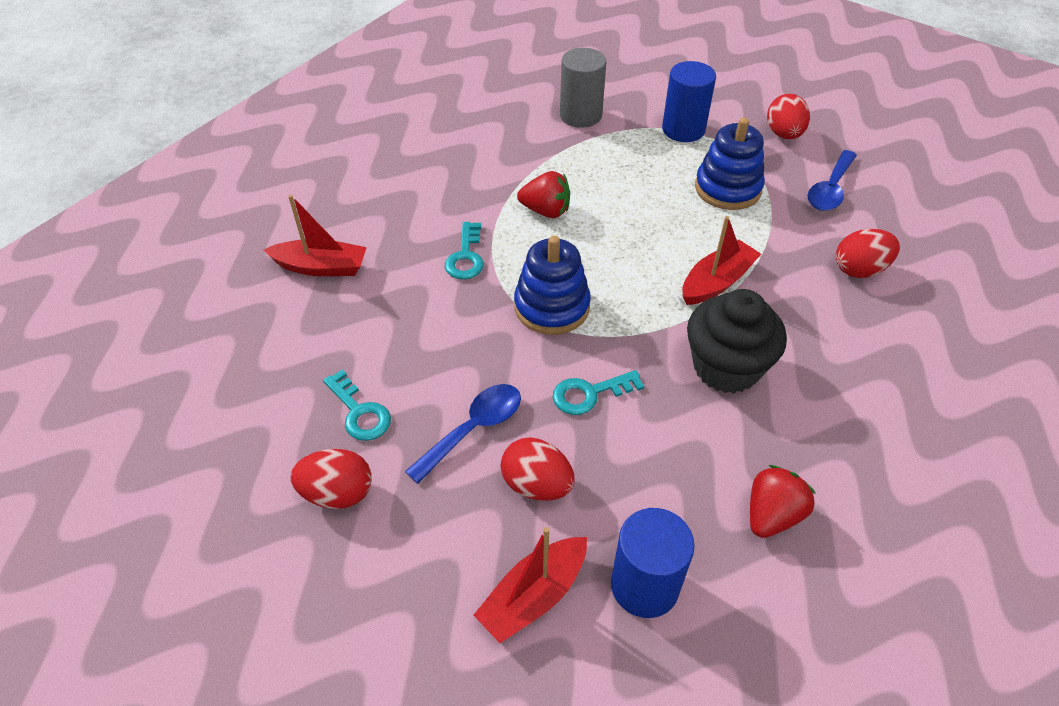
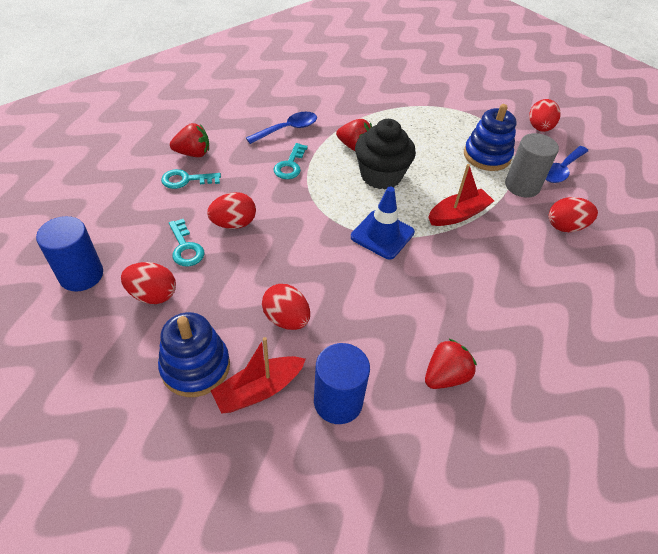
camera: 10 degrees right, 0 degrees up
red boat [264,195,367,276] -> red strawberry [170,123,209,157]
blue spoon [405,384,521,484] -> blue spoon moved to [246,112,317,144]
blue stacking toy [514,236,591,335] -> blue stacking toy moved to [158,312,230,397]
turquoise key [553,370,644,415] -> turquoise key moved to [161,169,221,189]
grey cylinder [560,48,606,128] -> grey cylinder moved to [505,133,559,198]
blue cylinder [662,61,716,142] -> blue cylinder moved to [36,216,103,292]
black cupcake [687,289,787,393] -> black cupcake moved to [355,119,416,190]
none -> red egg [207,192,256,229]
none -> blue traffic cone [351,187,415,259]

